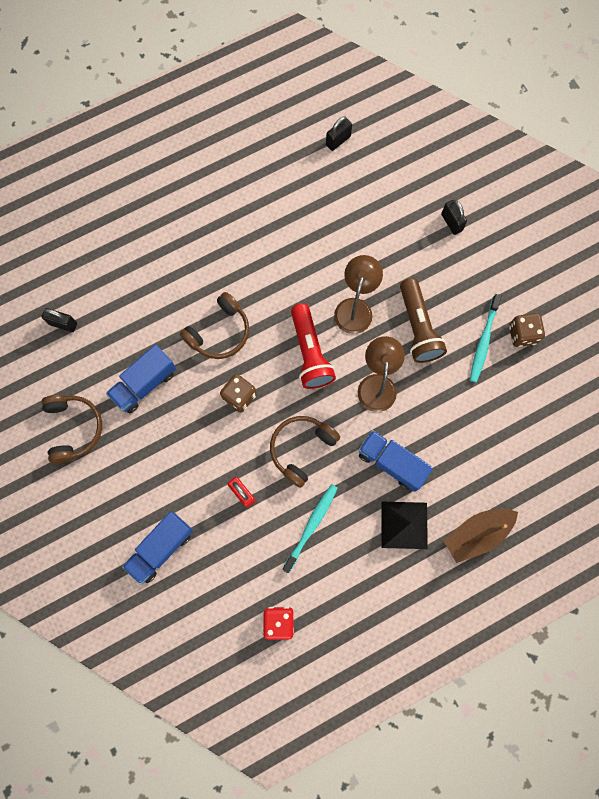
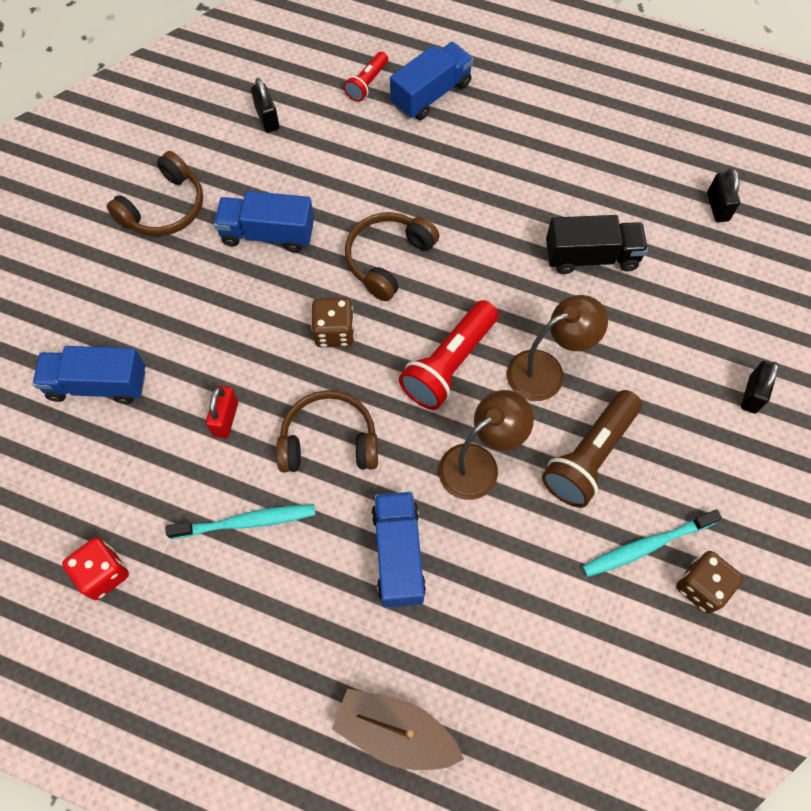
camera: 50 degrees right, 10 degrees down
brown headphones [180,292,249,359] -> brown headphones turned 120 degrees clockwise [345,212,440,301]
black padlock [326,116,352,151] -> black padlock turned 75 degrees clockwise [707,168,740,222]
black pyramid [381,502,428,549] -> none
none -> red flashlight [344,52,388,102]
none -> blue truck [390,42,474,120]
none -> black truck [546,215,648,274]

